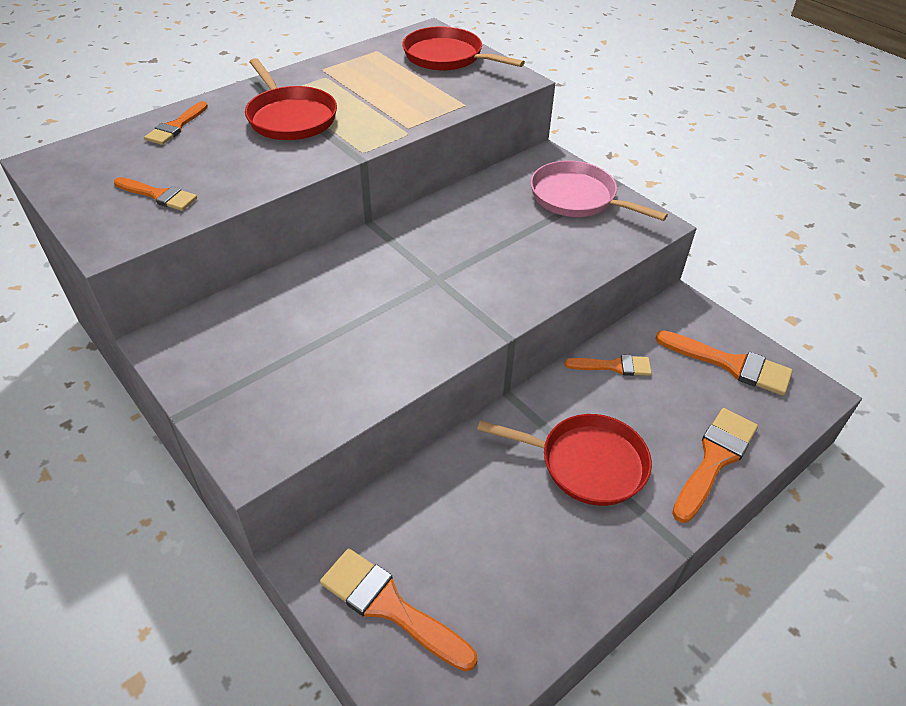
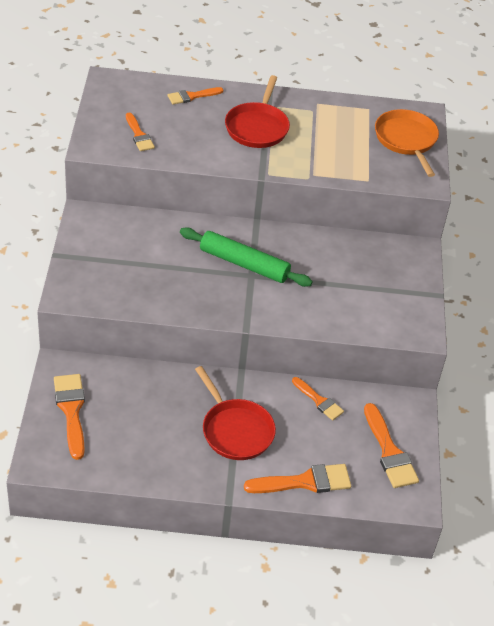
camera: 40 degrees right, 0 degrees up
red pan [402,26,525,71] -> orange pan [375,109,439,177]
pink pan [530,160,668,221] -> none
none -> green rolling pin [180,228,313,287]

